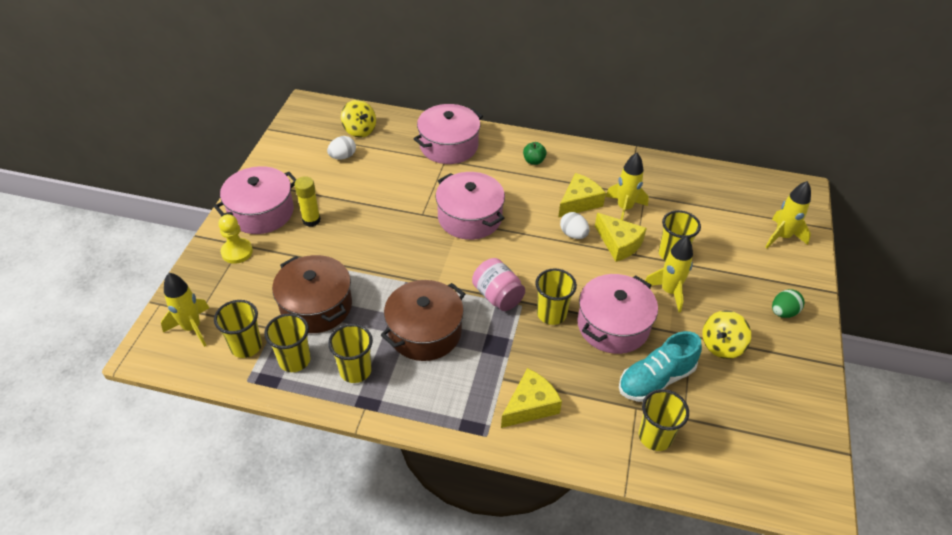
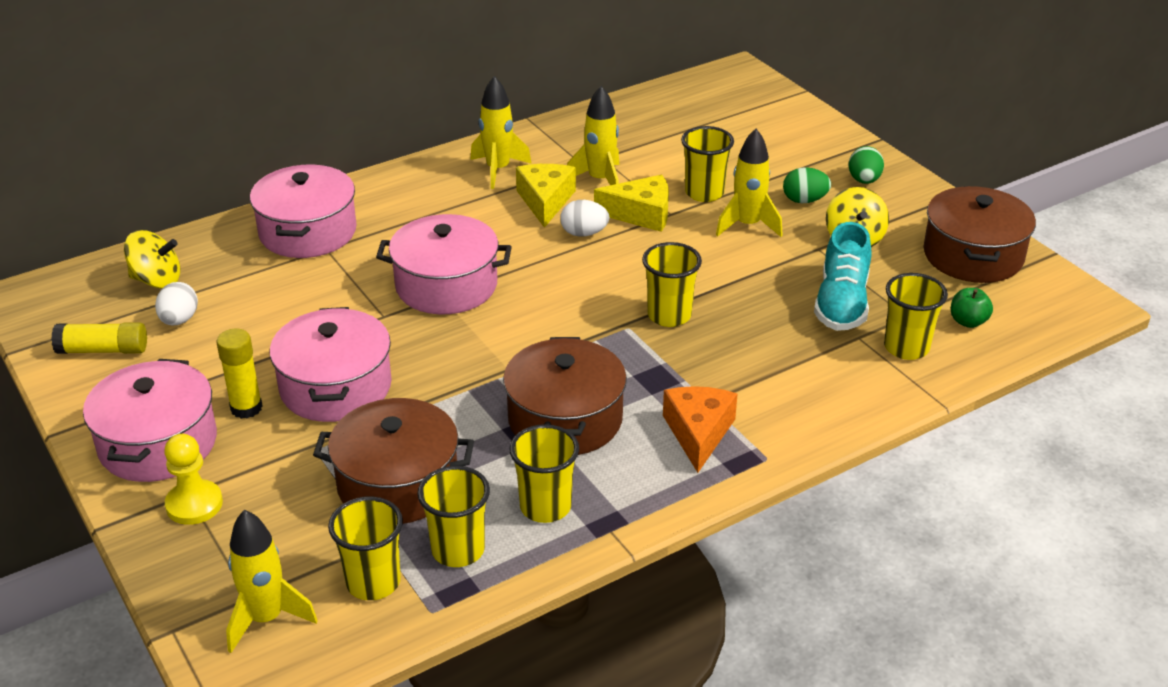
camera: 45 degrees left, 10 degrees down
pink jar [472,258,525,311] -> none
yellow cheese [501,368,562,428] -> none
green apple [523,142,547,165] -> green apple moved to [951,288,993,328]
pink pot [577,274,658,354] -> pink pot moved to [270,307,392,422]
yellow rocket [766,181,811,248] -> yellow rocket moved to [470,76,532,189]
none -> yellow glue stick [51,322,147,354]
none -> orange cheese [663,386,737,473]
none -> green egg [783,167,831,203]
none -> brown pot [923,186,1036,283]

